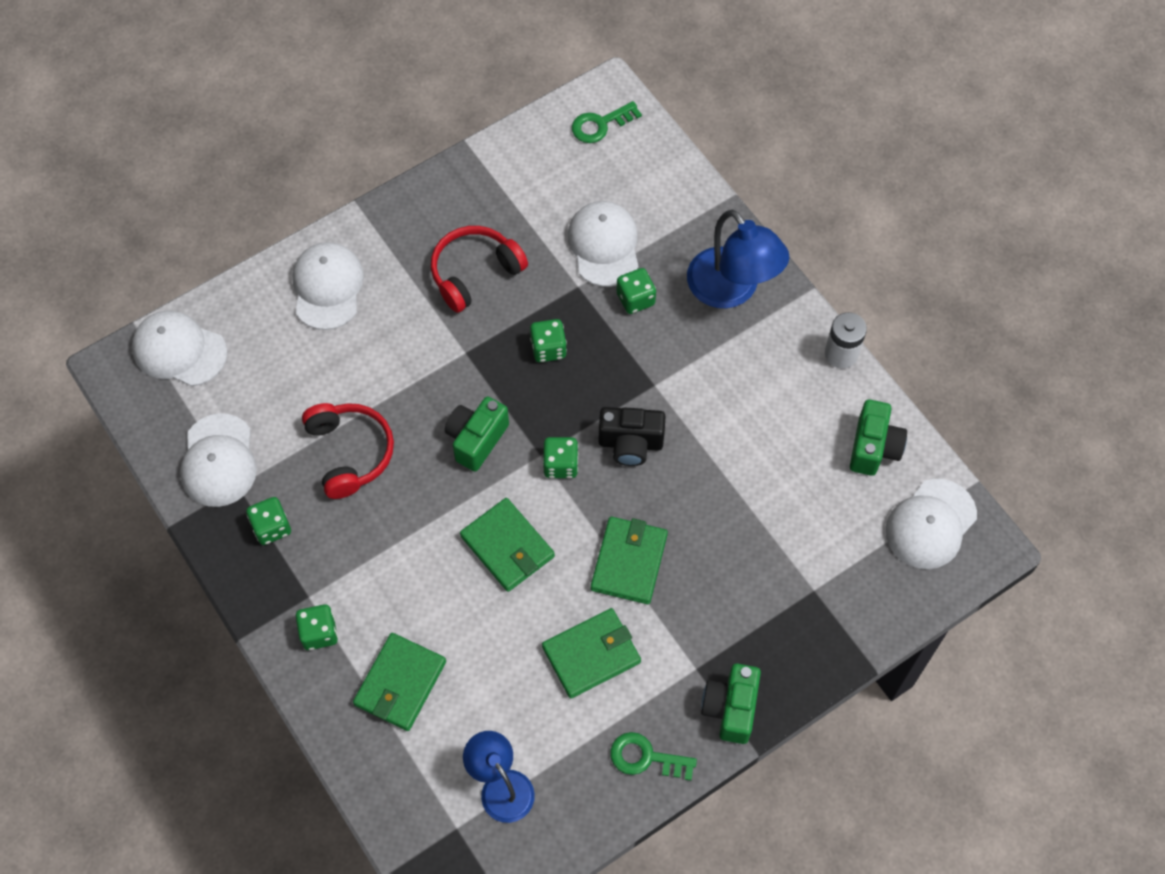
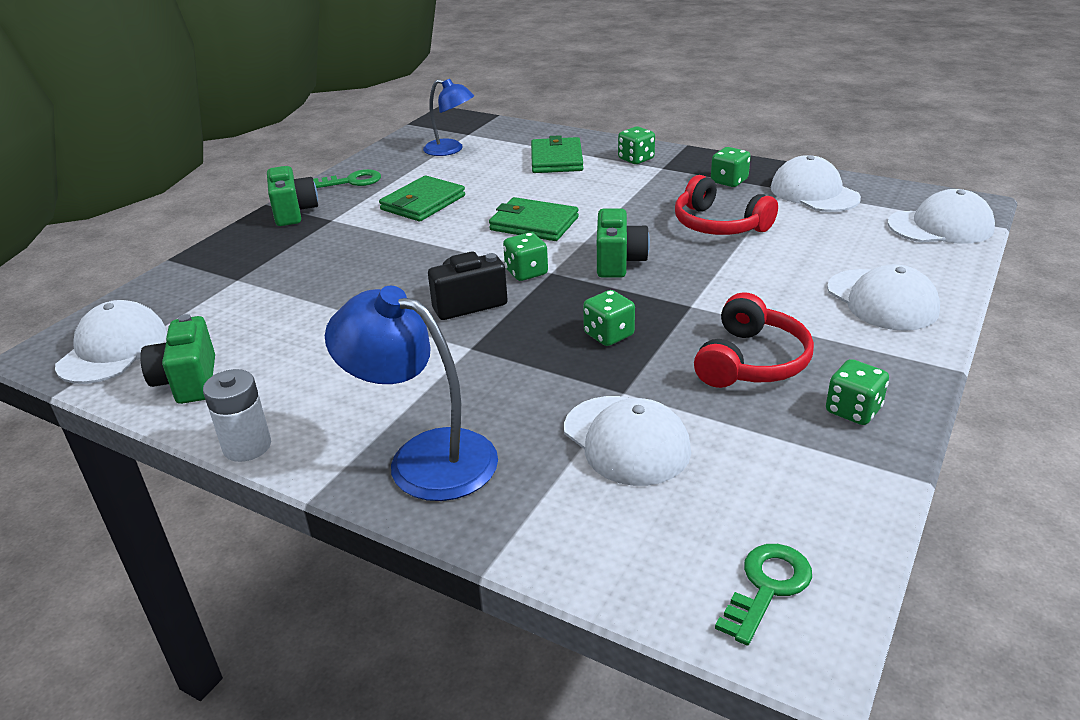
camera: 155 degrees right, 30 degrees down
green wallet [591,517,668,604] -> none
green dice [617,268,656,314] -> green dice moved to [826,359,889,425]

